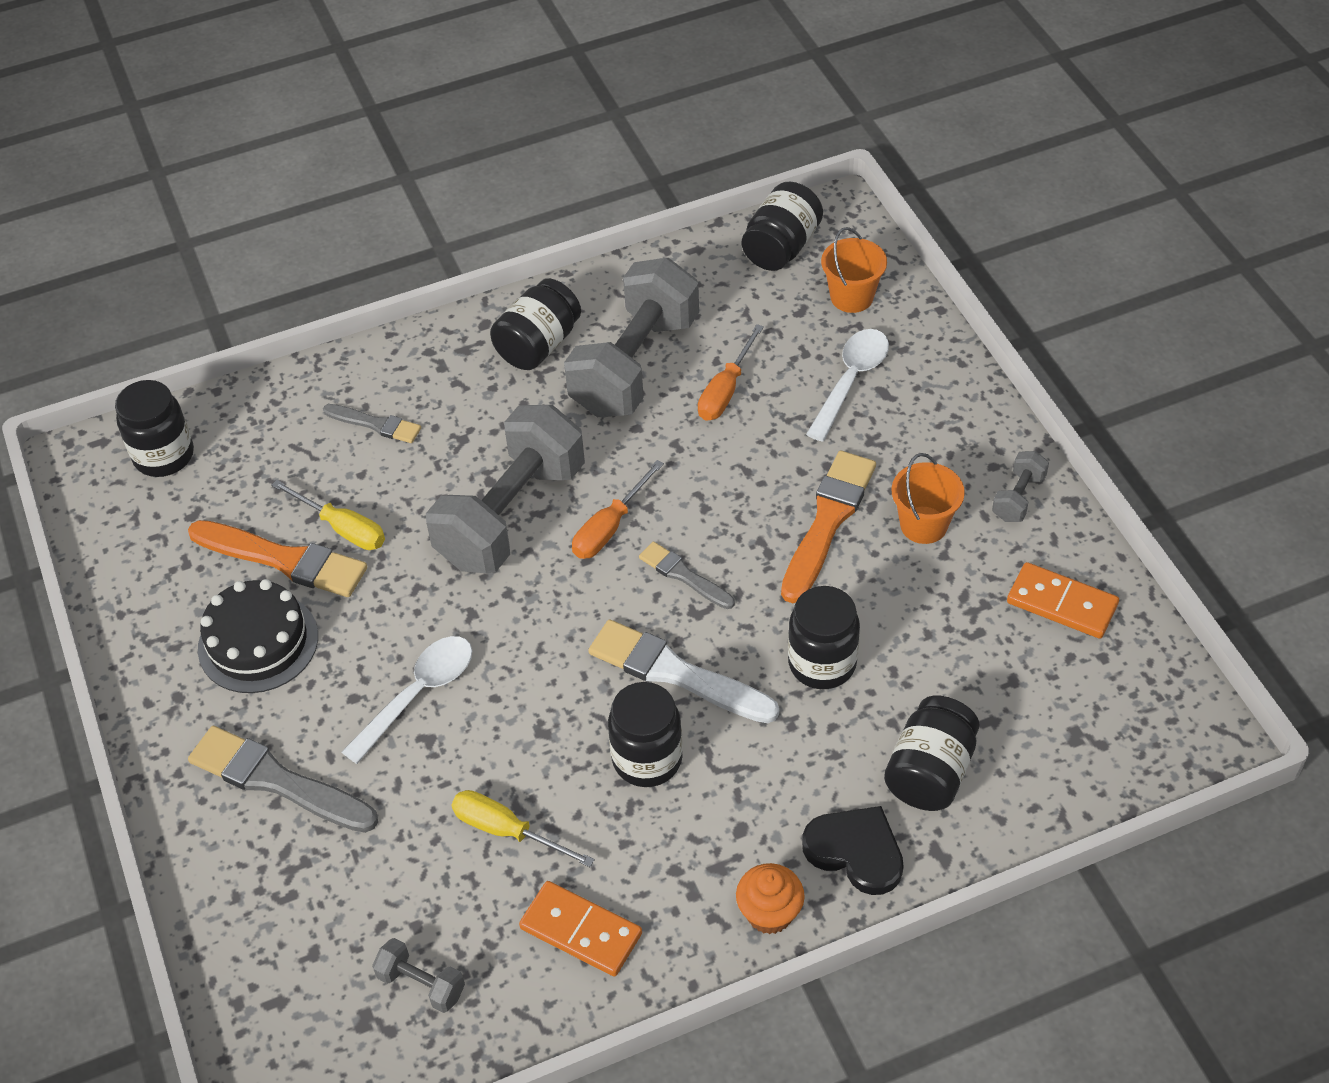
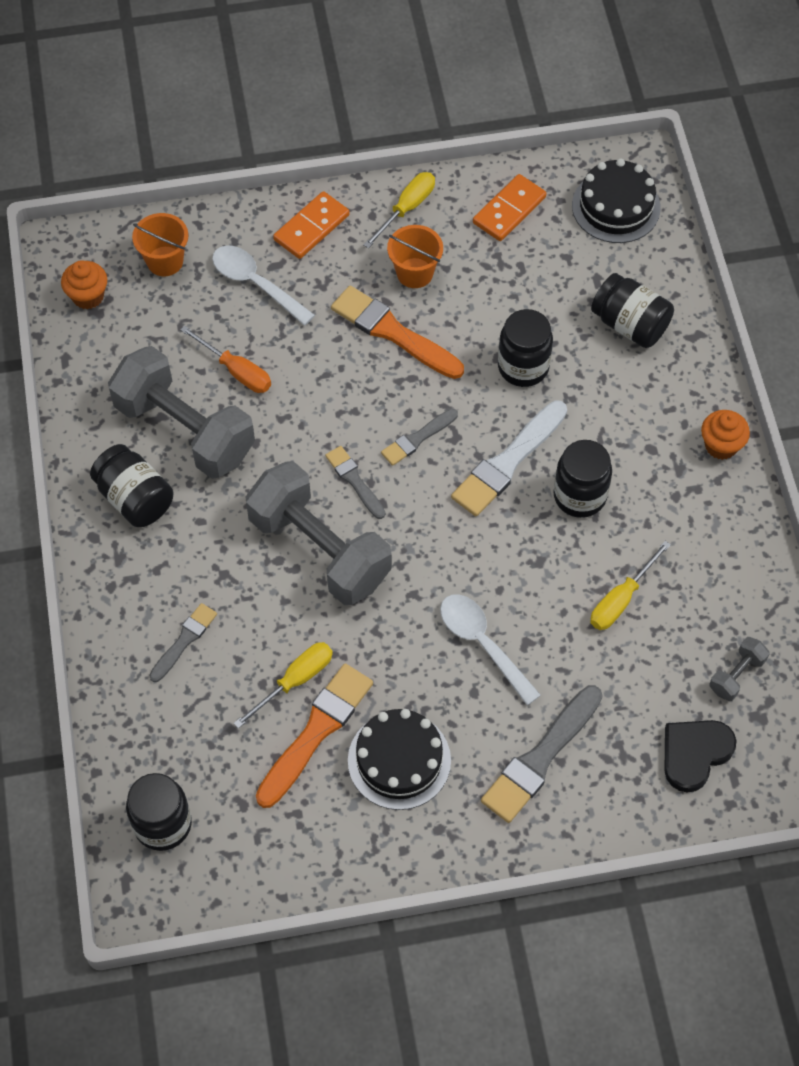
camera: 80 degrees left, 10 degrees up
orange domino [519,881,642,976] -> orange domino moved to [273,191,350,259]
orange screwdriver [572,460,664,559] -> grey brush [325,446,385,519]
black jar [742,182,823,271] -> orange cupcake [61,260,107,309]
black heart [802,806,904,895] -> black heart moved to [665,720,737,793]
grey dumbbell [992,451,1049,522] -> yellow screwdriver [363,172,435,248]
none -> black cake [572,158,661,243]

